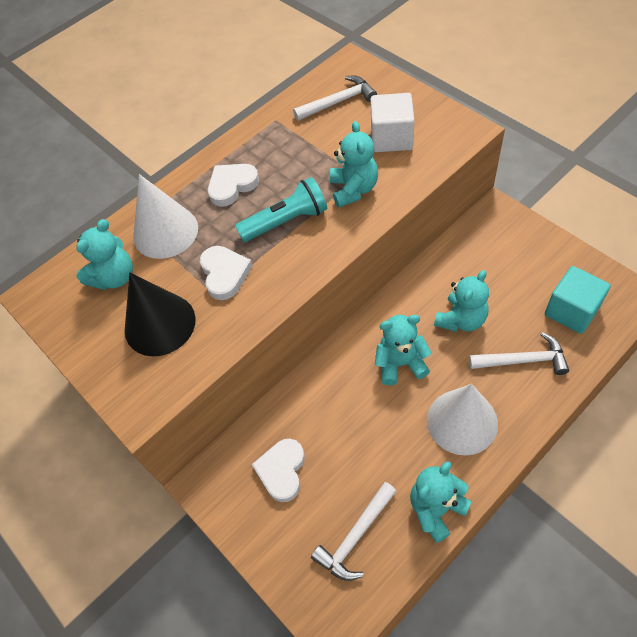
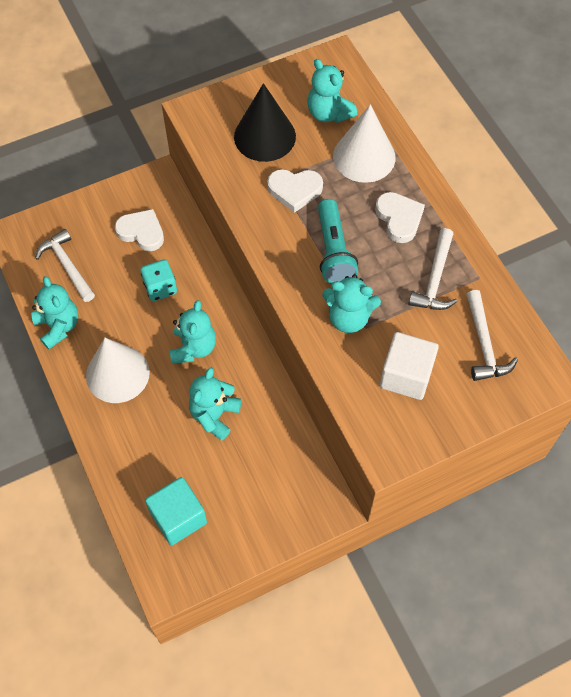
camera: 100 degrees right, 5 degrees up
turquoise teddy bear [434,270,489,332] -> turquoise teddy bear turned 60 degrees clockwise [189,368,241,441]
white hammer [469,332,569,375] -> white hammer moved to [408,228,457,310]
none -> turquoise dice [141,259,177,301]

